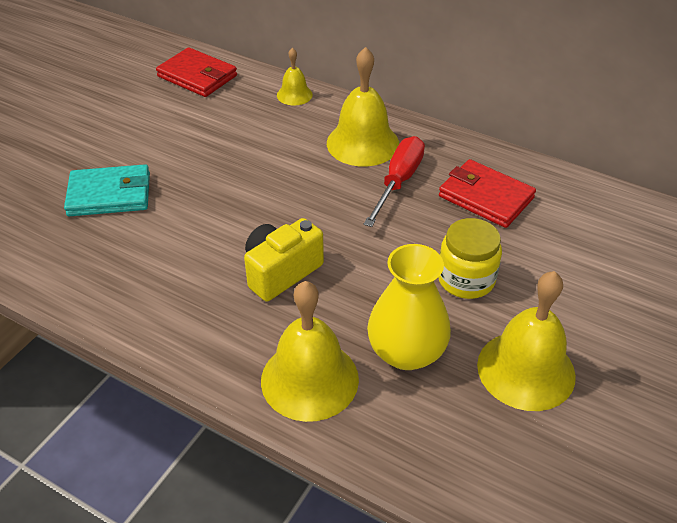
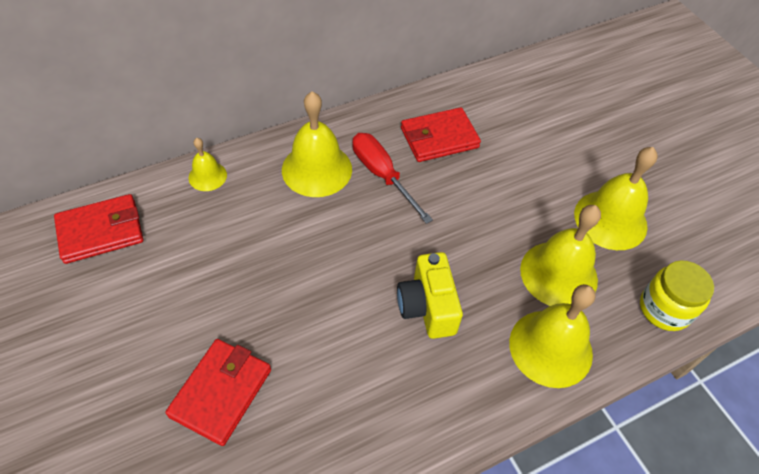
camera: 60 degrees left, 10 degrees up
turquoise wallet [64,164,150,216] -> red wallet [165,339,271,446]
yellow vase [367,244,451,370] -> yellow bell [520,205,601,306]
yellow jar [438,218,502,299] -> yellow jar moved to [640,260,714,331]

